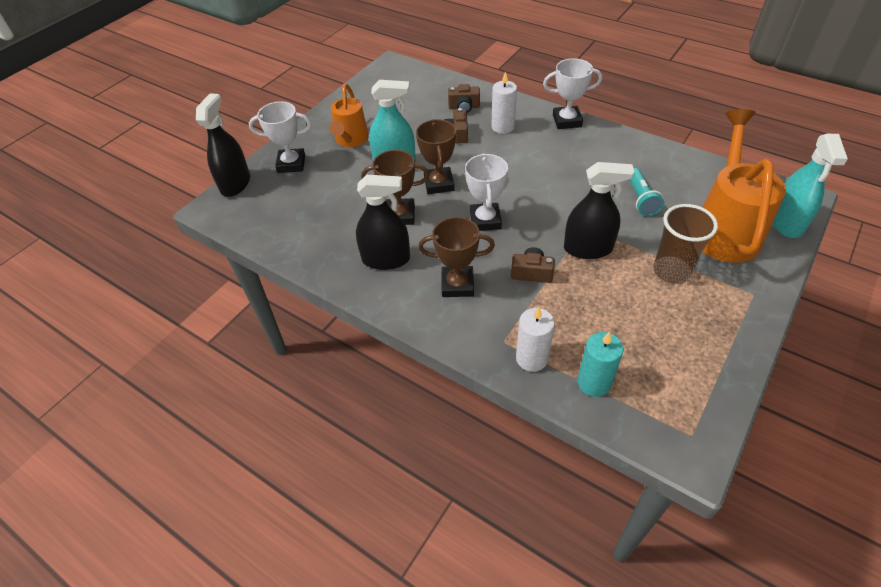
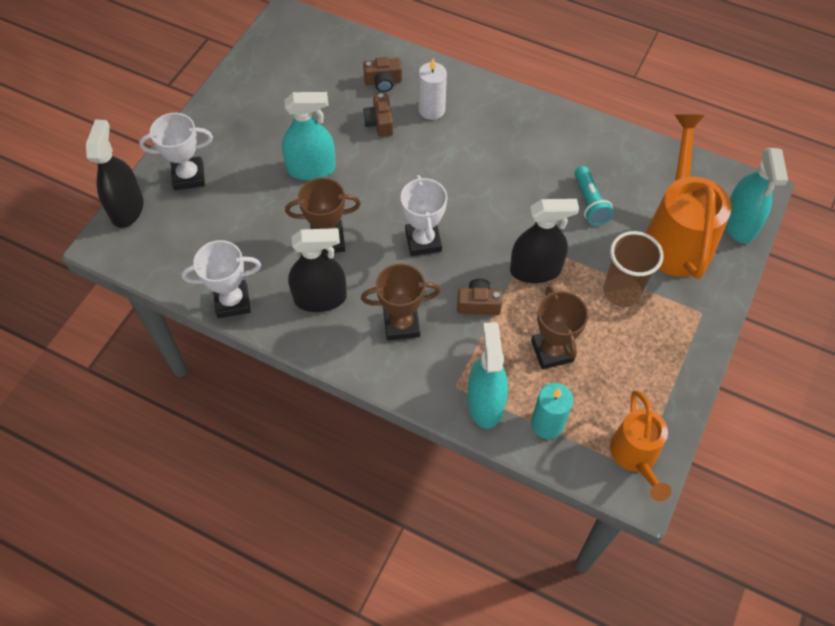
camera: 10 degrees left, 10 degrees up
orange watering can [330,84,369,147] -> orange watering can moved to [610,391,672,501]
brown trophy [416,119,456,194] -> brown trophy moved to [531,286,589,370]
white candle [516,307,555,372] -> turquoise spray bottle [467,322,508,429]
white trophy [543,58,602,129] -> white trophy moved to [182,240,261,318]

